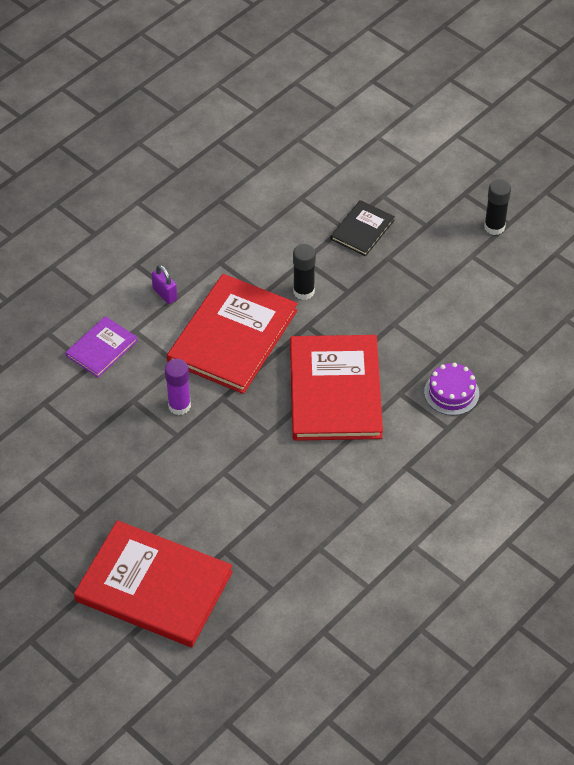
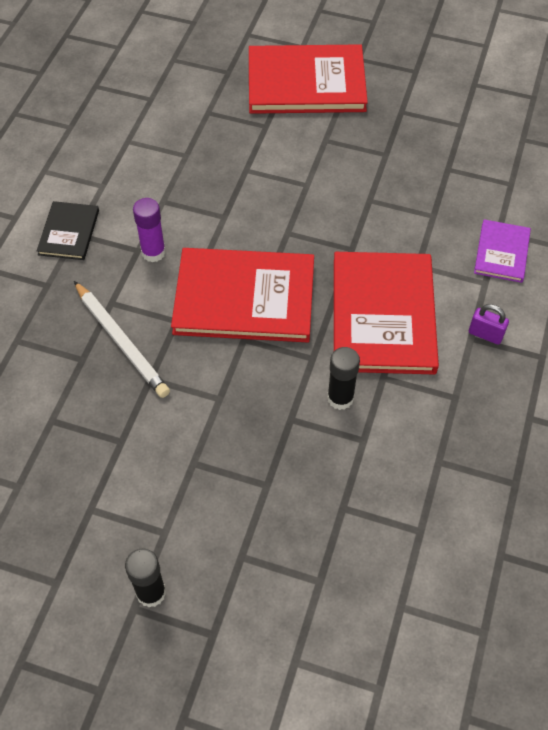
camera: 155 degrees right, 5 degrees up
purple glue stick [165,359,191,415] -> purple glue stick moved to [133,198,166,262]
red book [290,335,383,441] -> red book turned 60 degrees counterclockwise [171,248,314,343]
black book [330,200,395,256] -> black book moved to [37,201,99,260]
purple cake [424,363,479,415] -> white pencil [74,281,170,398]

